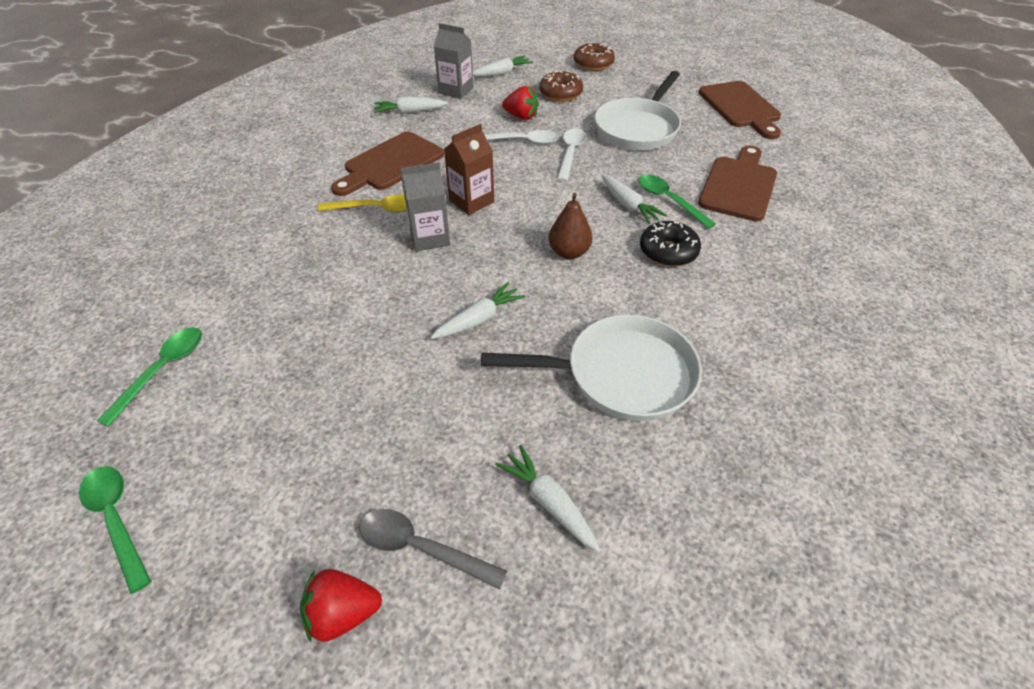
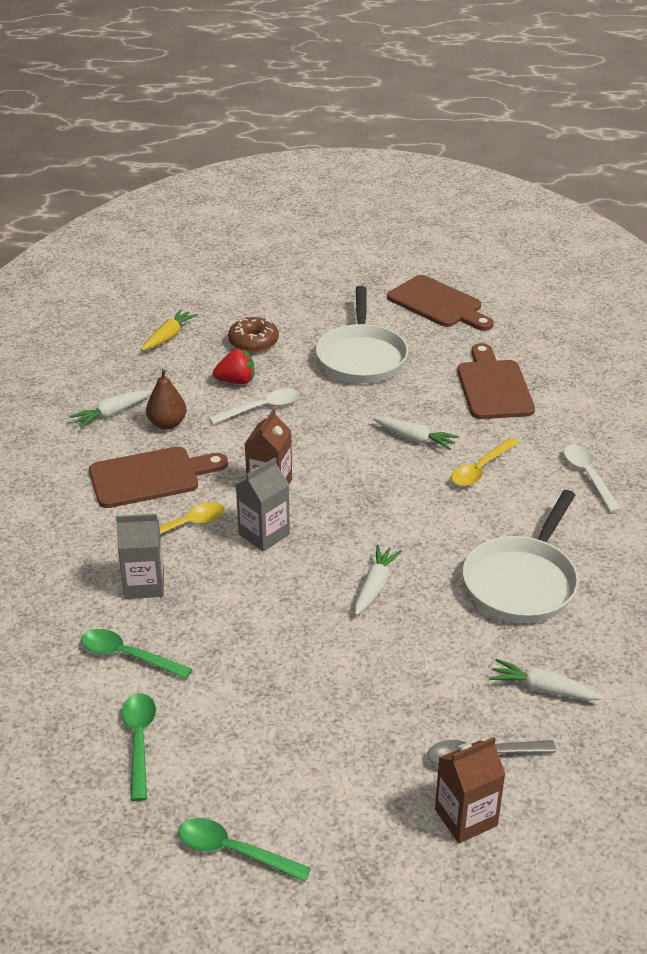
camera: 30 degrees left, 10 degrees down
red strawberry [300,569,382,642] -> brown carton [435,737,506,843]
brown cutting board [331,132,444,196] -> brown cutting board turned 120 degrees counterclockwise [89,447,228,508]
grey carton [434,23,474,99] -> grey carton moved to [116,514,164,599]
white carrot [473,56,533,77] -> yellow carrot [141,309,197,351]
white pan [481,315,702,421] -> white pan turned 150 degrees clockwise [463,490,579,623]
brown pear [548,193,593,259] -> brown pear moved to [146,369,186,430]
white spoon [557,128,586,182] -> white spoon moved to [563,444,622,513]
brown donut [574,42,615,71] -> none
green spoon [638,175,716,229] -> green spoon moved to [81,629,192,679]
black donut [640,221,701,267] -> yellow spoon [451,437,519,486]

